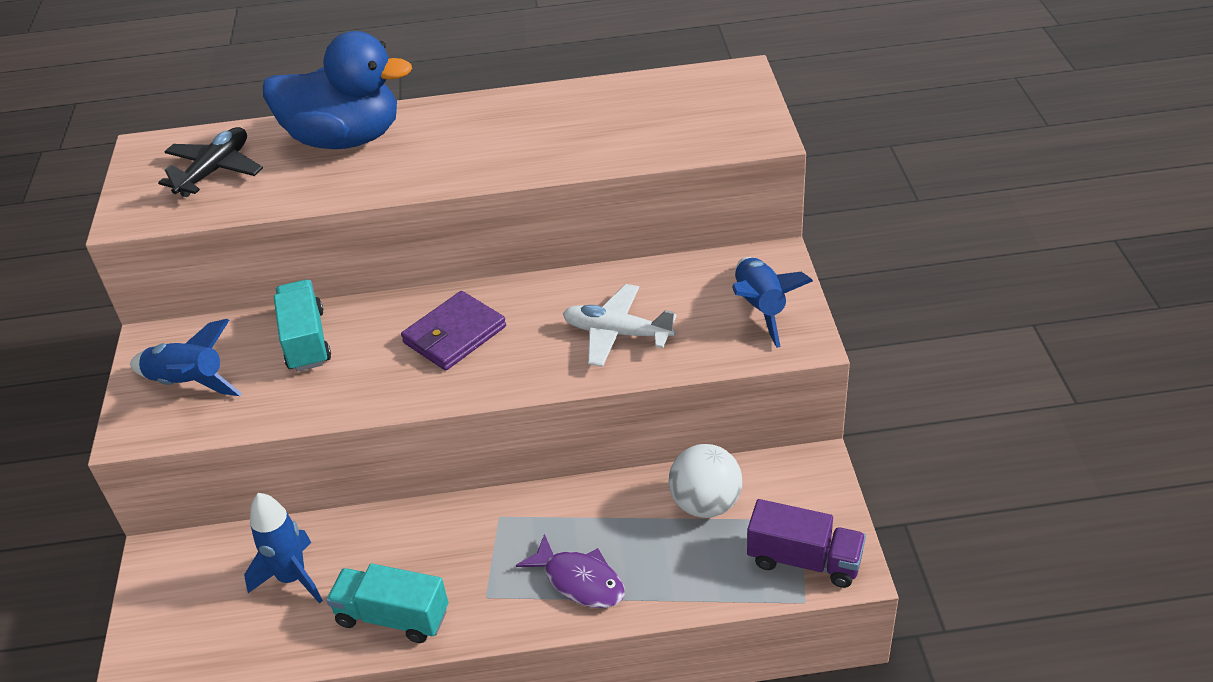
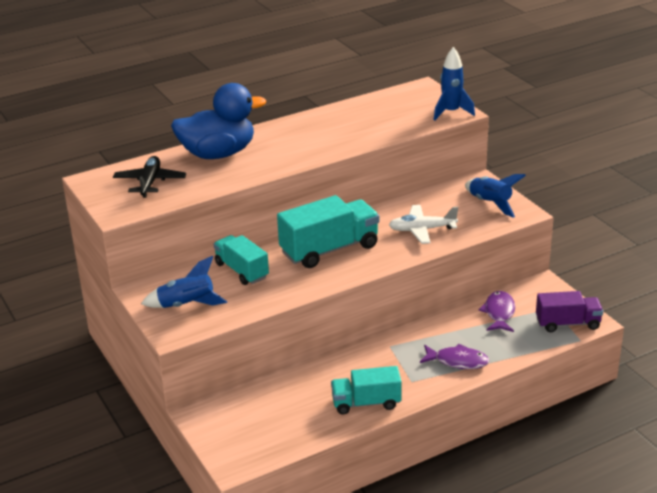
camera: 25 degrees left, 10 degrees down
blue rocket [244,493,323,604] -> blue rocket moved to [434,47,475,120]
purple wallet [401,291,506,370] -> turquoise truck [277,195,379,268]
white ball [669,444,742,518] -> purple fish [478,291,515,332]

